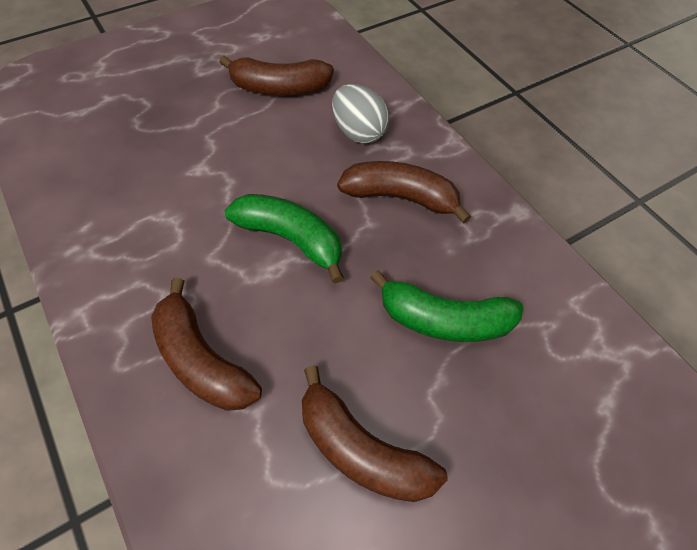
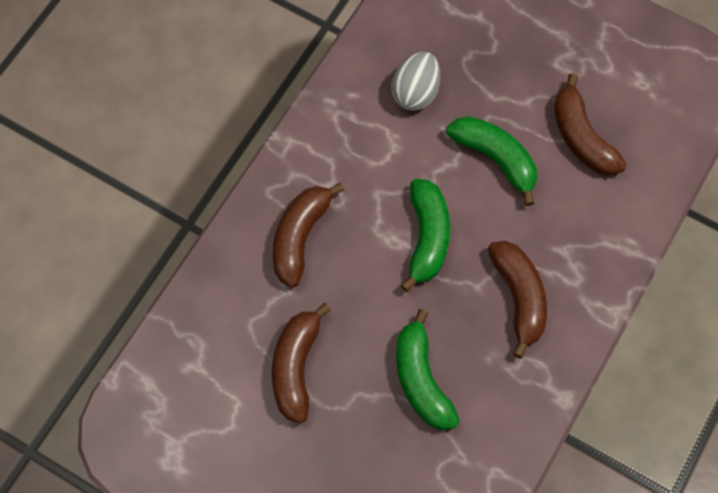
camera: 65 degrees right, 10 degrees up
grey egg [332,84,389,144] -> grey egg moved to [391,52,441,111]
none -> green banana [446,116,537,206]

